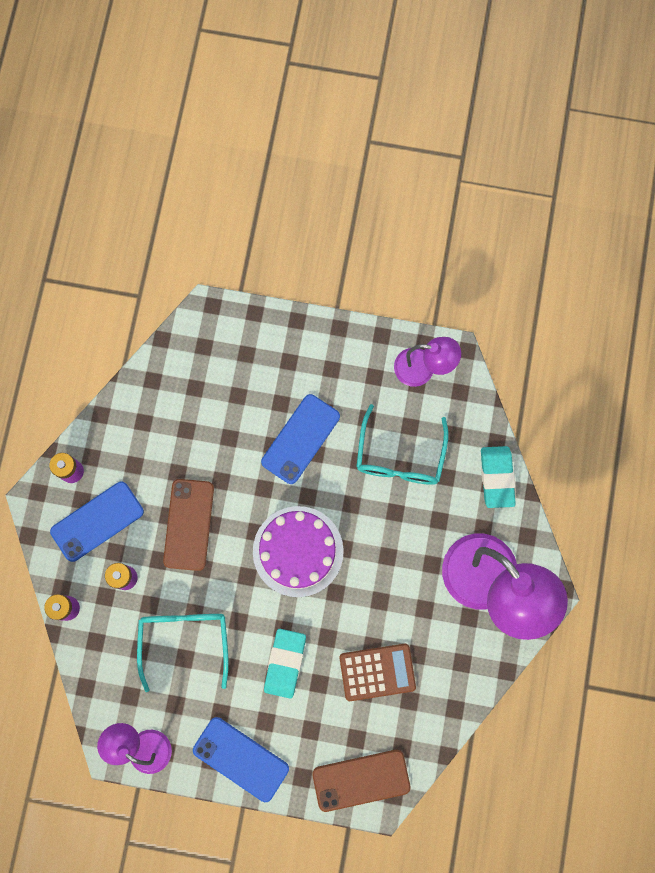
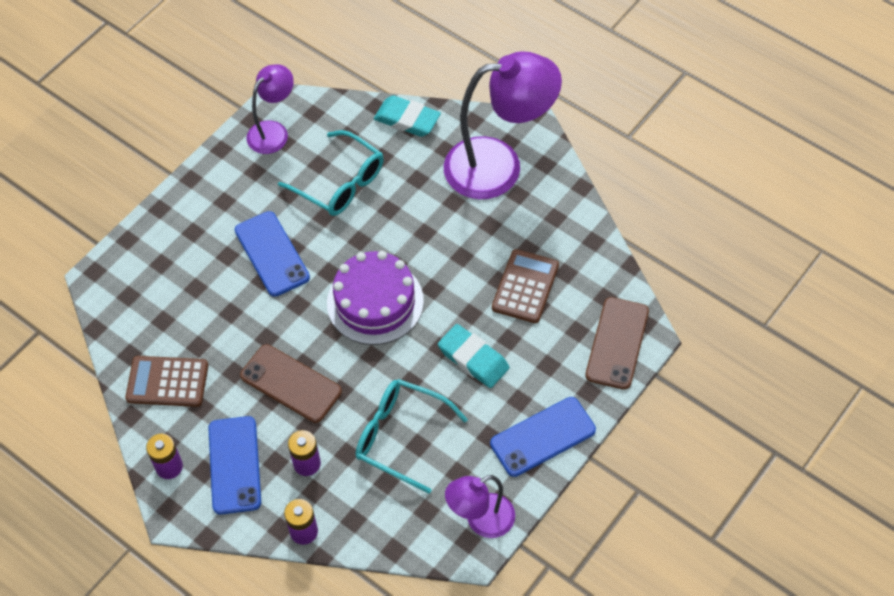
camera: 60 degrees left, 20 degrees down
none -> brown calculator [125,356,209,407]

